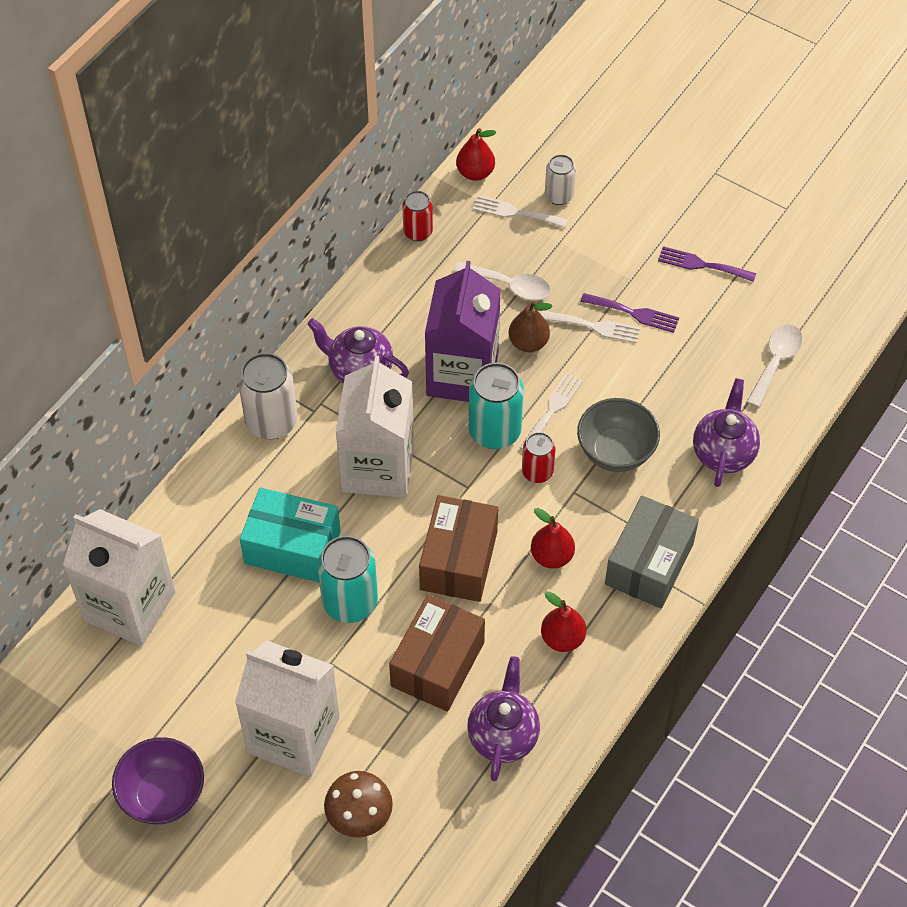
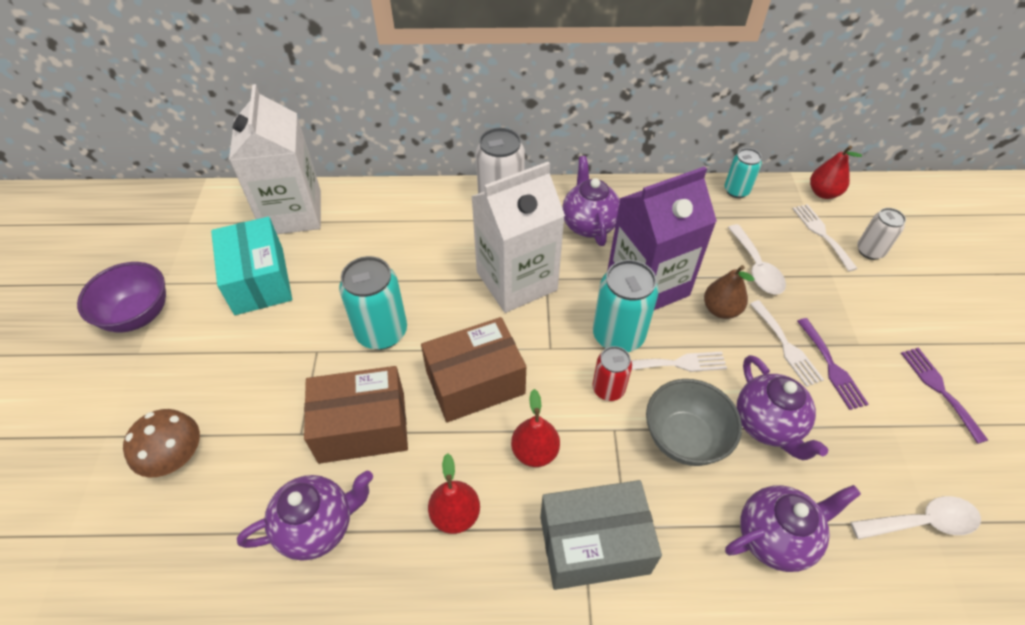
camera: 55 degrees right, 5 degrees down
white carton [235,640,340,777] -> none
turquoise box [240,487,341,582] -> turquoise box moved to [211,217,292,315]
red can [402,191,433,241] -> turquoise can [724,148,762,198]
none -> purple teapot [737,355,828,460]

